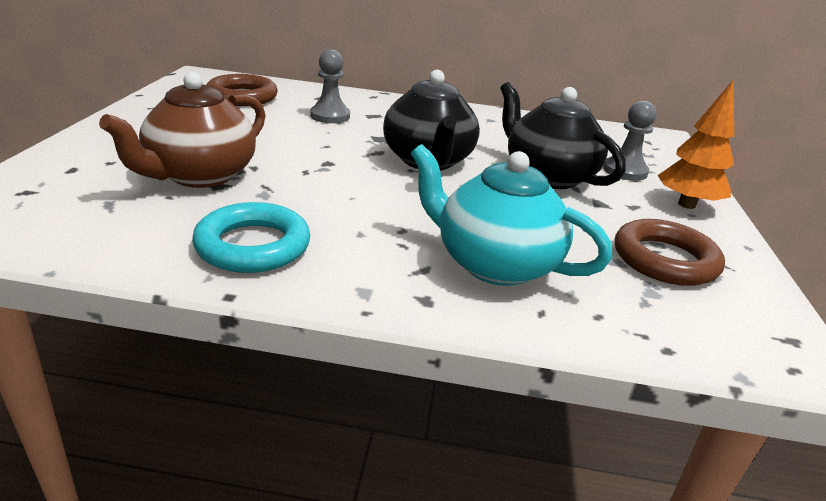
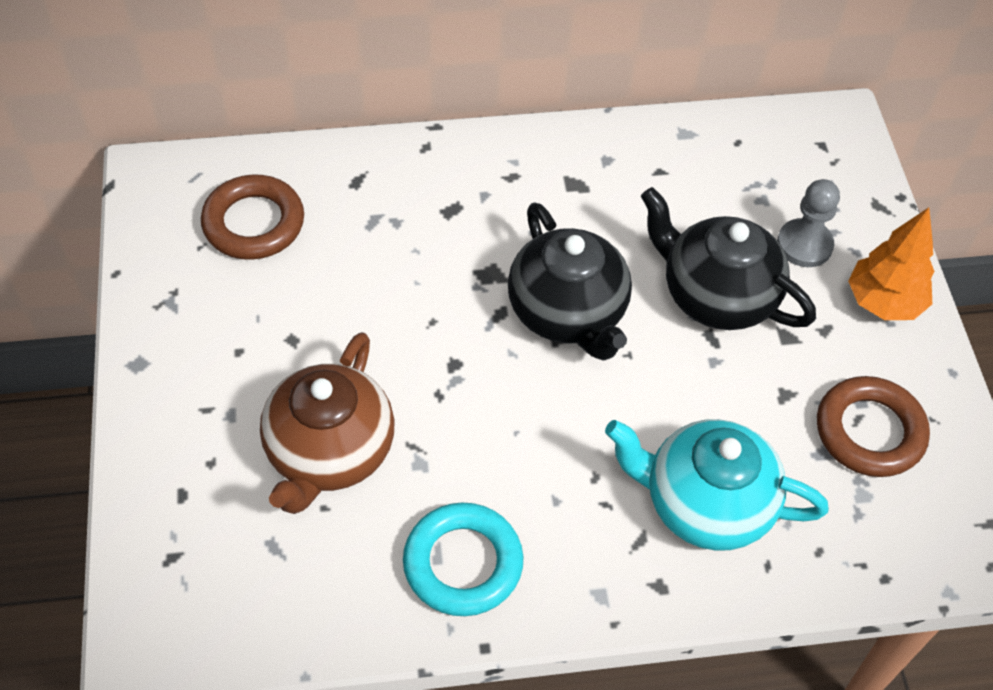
camera: 15 degrees left, 25 degrees up
grey pawn [310,49,350,123] -> none

